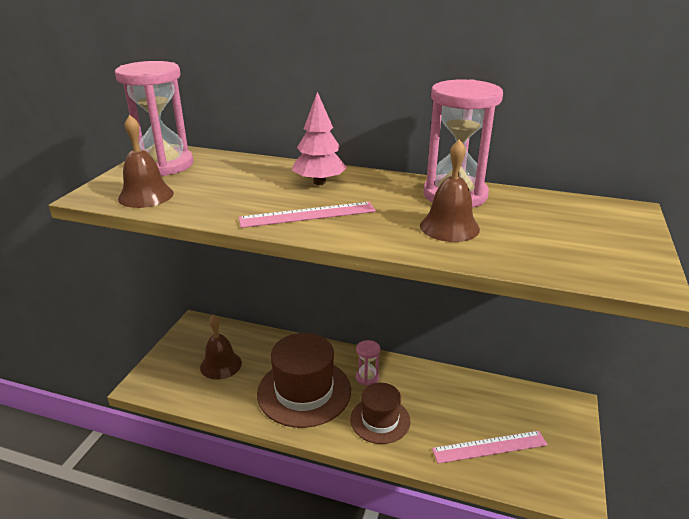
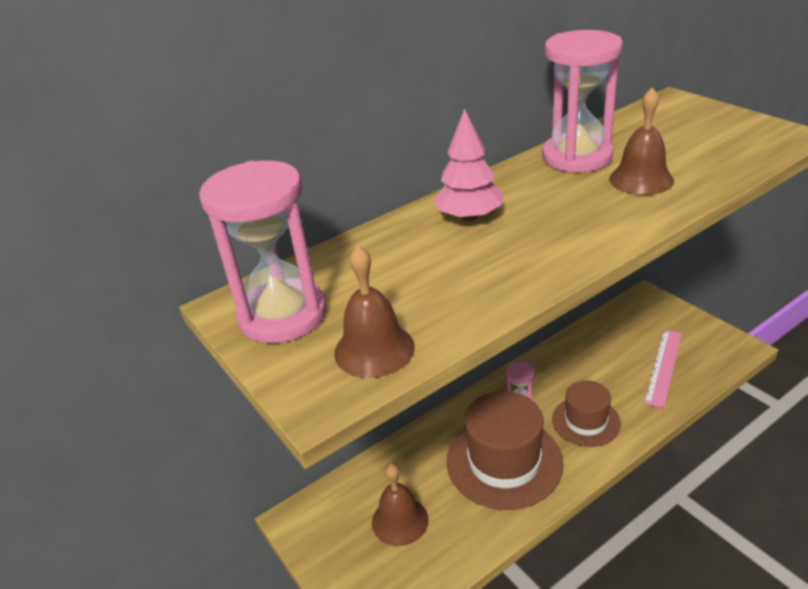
camera: 50 degrees left, 5 degrees up
pink ruler [239,202,376,228] -> none

